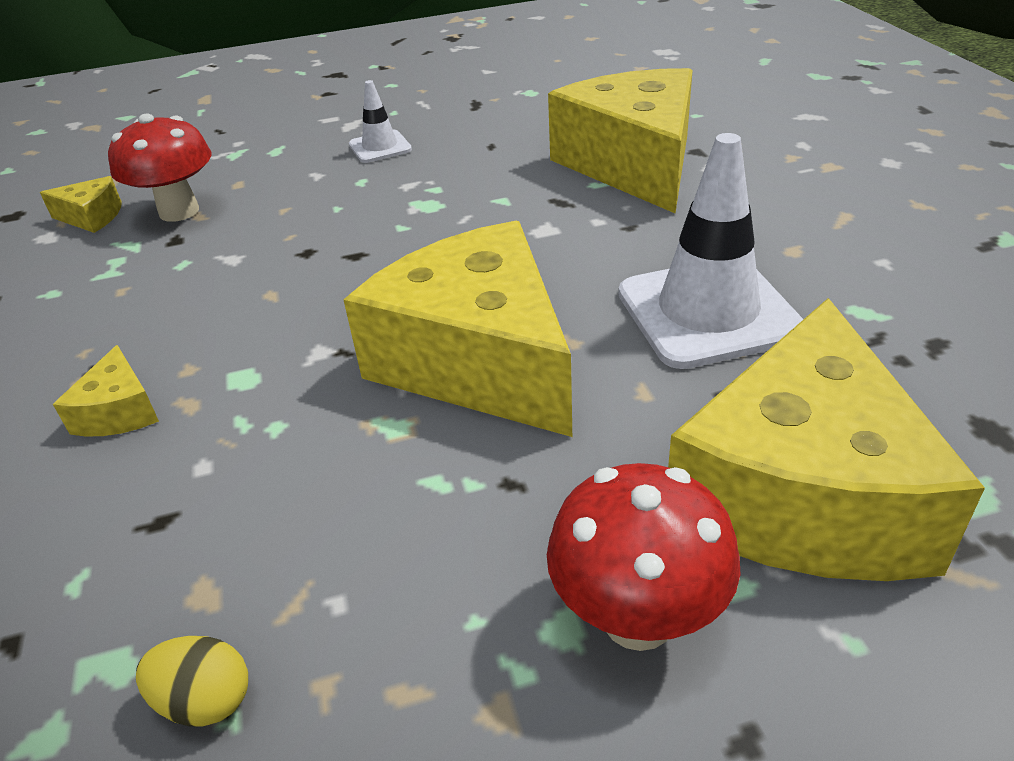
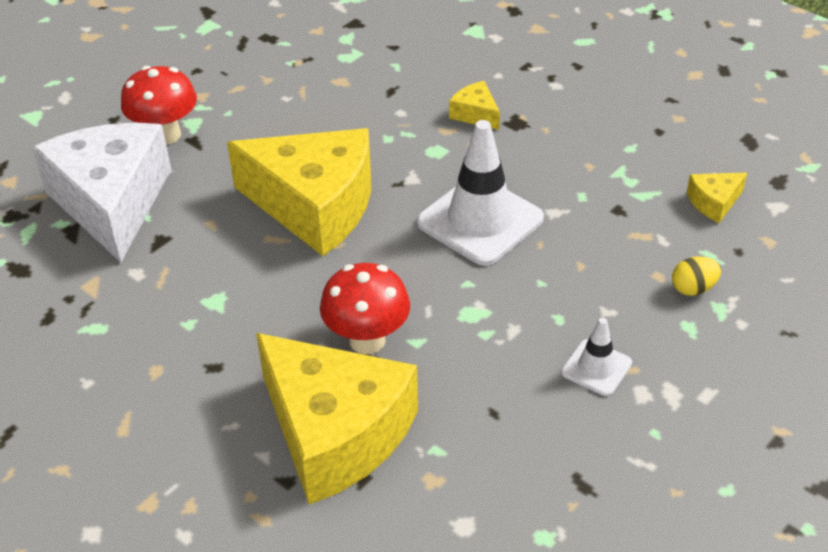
camera: 145 degrees right, 5 degrees up
red mushroom [108,113,211,222] -> red mushroom moved to [320,263,410,354]
yellow egg [136,636,248,726] -> yellow egg moved to [672,257,721,296]
white traffic cone [618,133,803,369] -> white traffic cone moved to [417,120,544,266]
yellow cheese [668,298,985,581] -> white cheese [32,123,171,263]

